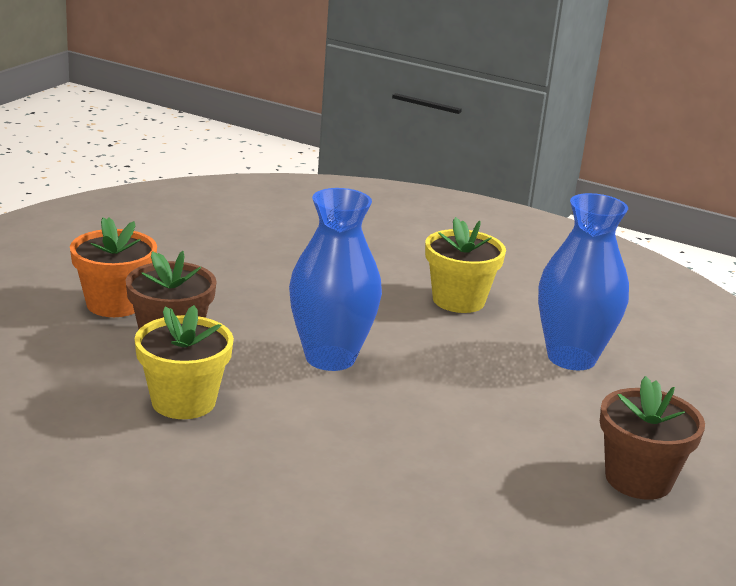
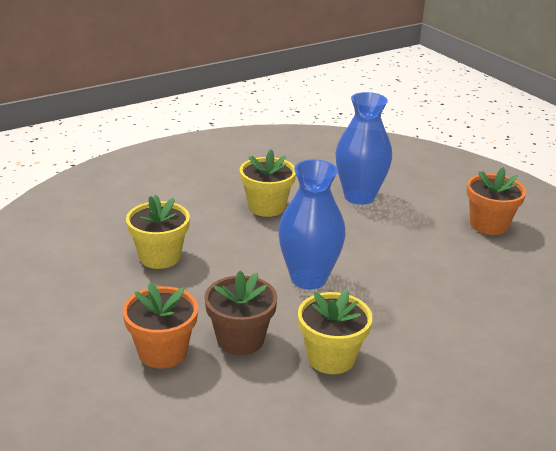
camera: 60 degrees left, 5 degrees up
brown flower pot [600,376,705,500] -> orange flower pot [467,167,526,235]
none -> yellow flower pot [126,195,190,269]

